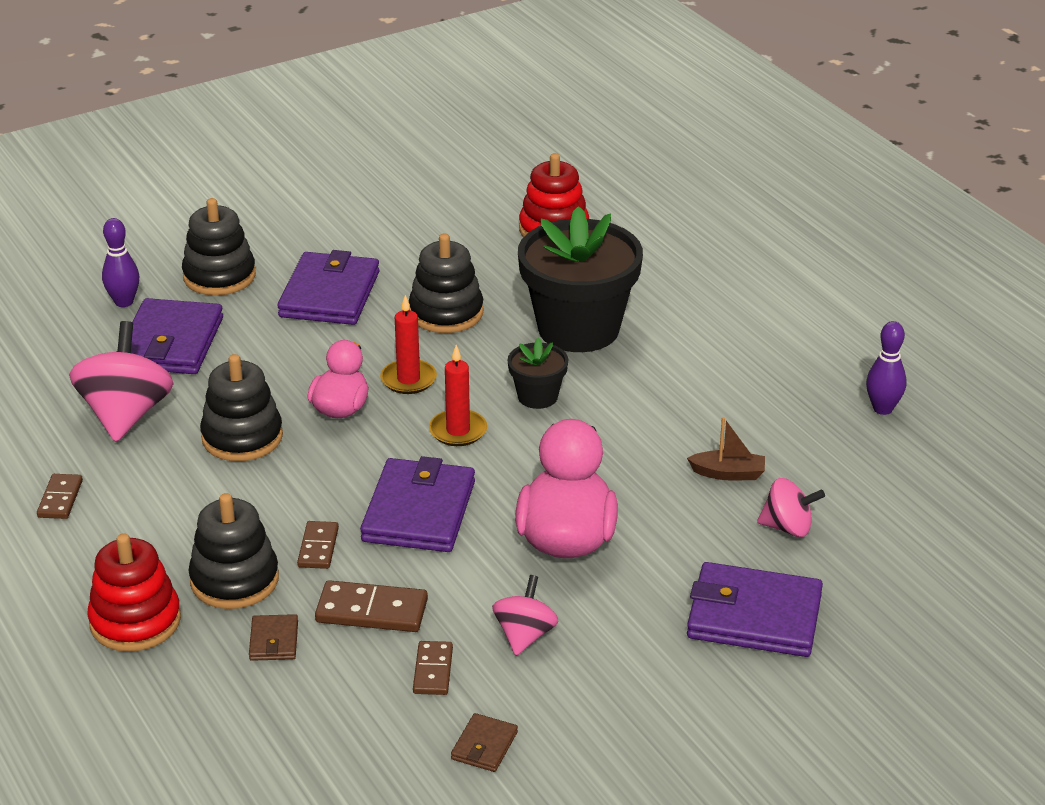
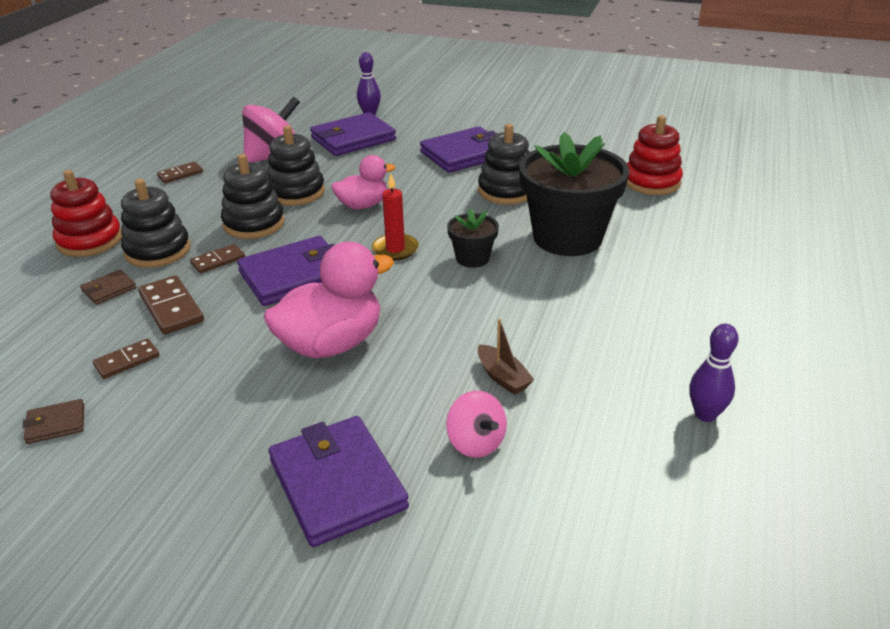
camera: 50 degrees right, 0 degrees up
black stacking toy [182,198,256,296] -> black stacking toy moved to [221,154,285,239]
red candle [380,295,437,394] -> none
pink spinning top [492,575,559,656] -> none

